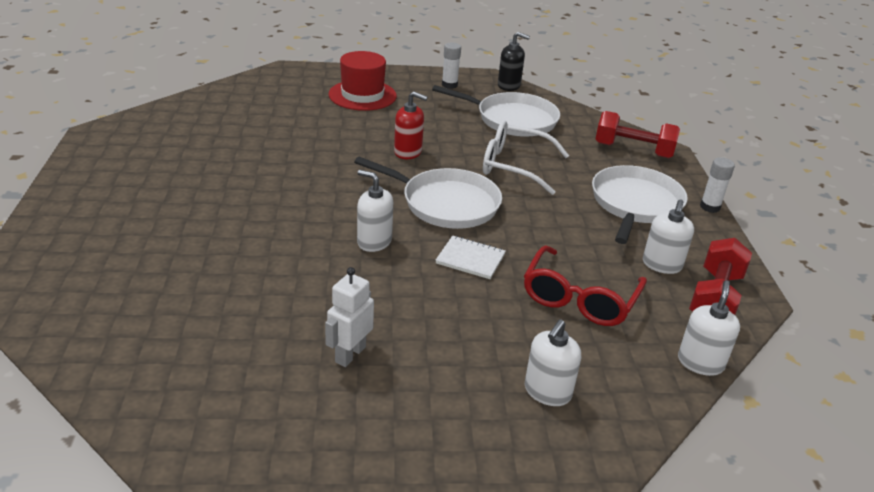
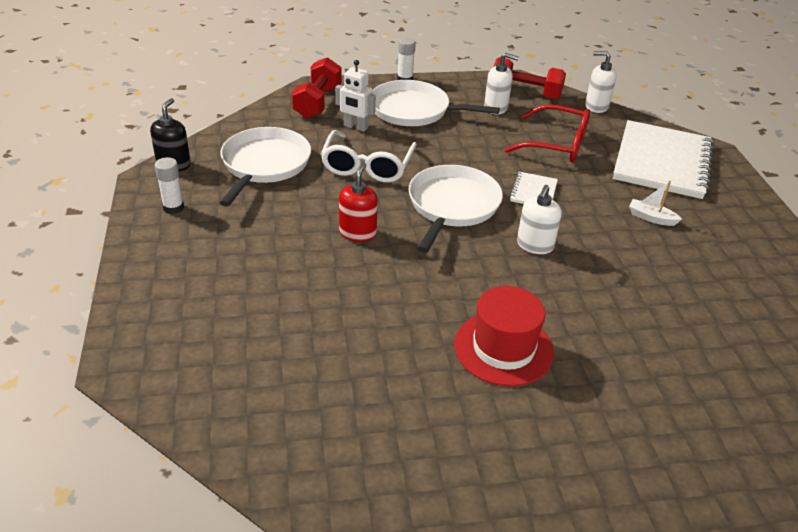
camera: 95 degrees left, 5 degrees up
white robot [325,267,374,367] -> white robot moved to [335,60,376,132]
red hat [328,51,397,111] -> red hat moved to [454,286,554,387]
white soap dispenser [525,319,581,406] -> white notebook [613,120,714,199]
none -> white boat [629,181,682,226]

